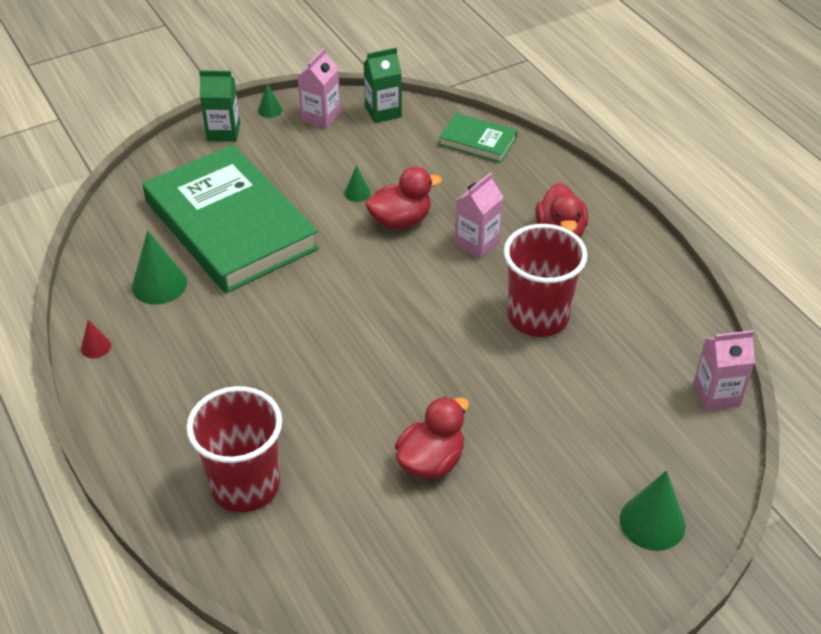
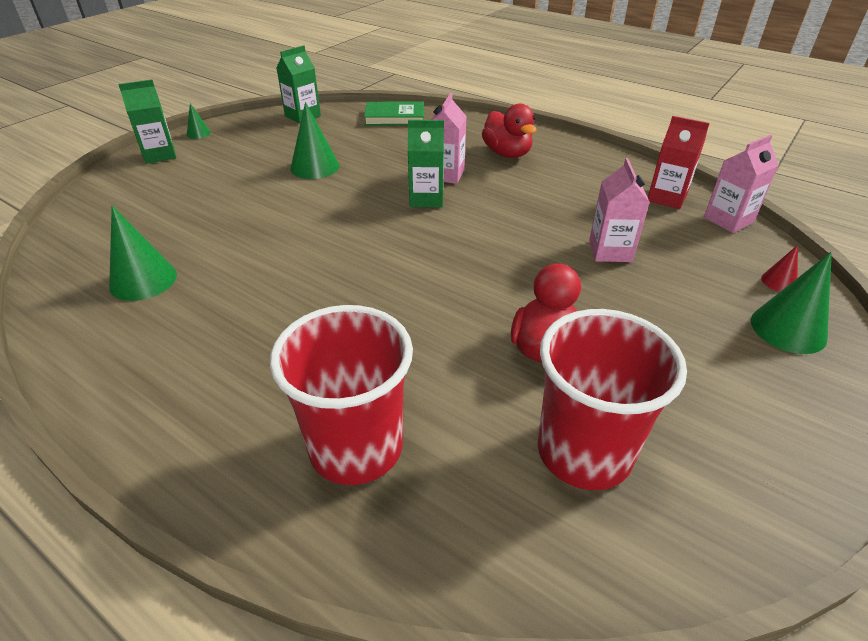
camera: 25 degrees left, 5 degrees down
red cone [81,320,111,358] -> red cone moved to [761,245,798,292]
green book [142,145,319,293] -> none
pink carton [298,48,341,129] -> pink carton moved to [589,158,650,262]
green cone [344,165,371,202] -> green cone [291,102,340,179], size x1.92
red duck [365,167,442,229] -> none
red cup [504,224,588,337] -> red cup moved to [538,309,687,490]
none -> green carton [408,120,444,207]
none -> red carton [648,116,709,209]

